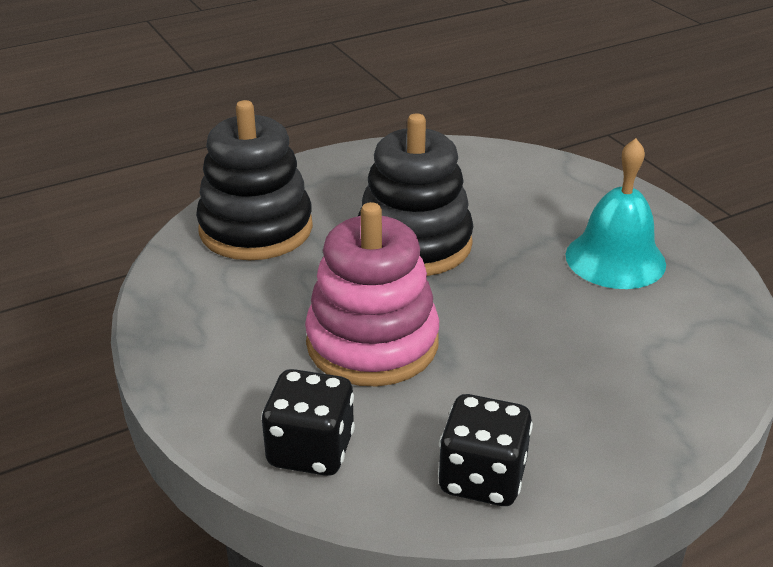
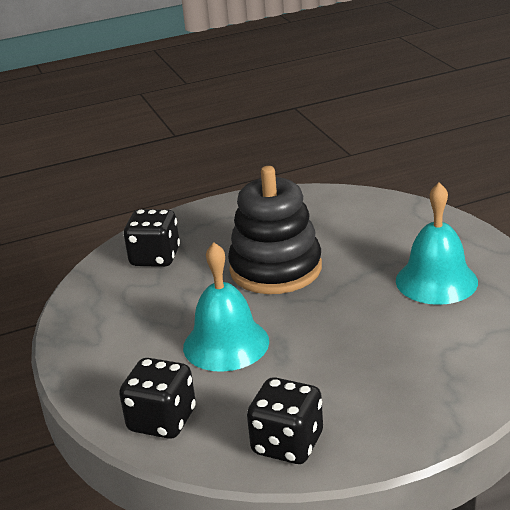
camera: 10 degrees right, 5 degrees down
black stacking toy [196,100,313,260] -> black dice [123,209,180,267]
pink stacking toy [305,202,439,386] -> turquoise bell [183,242,269,372]

